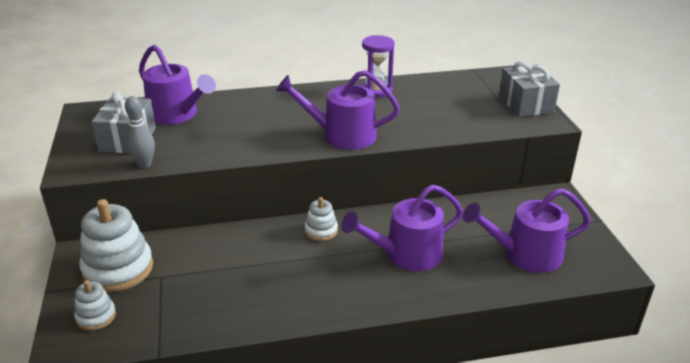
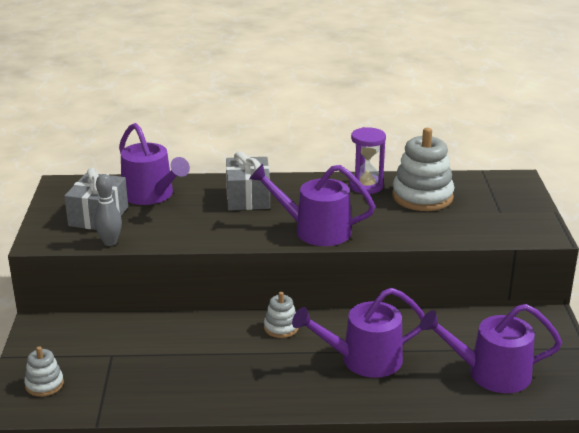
camera: 10 degrees right, 5 degrees down
white stacking toy [79,199,153,292] -> white stacking toy moved to [392,128,454,211]
grey gift [499,61,560,117] -> grey gift moved to [226,151,270,210]

